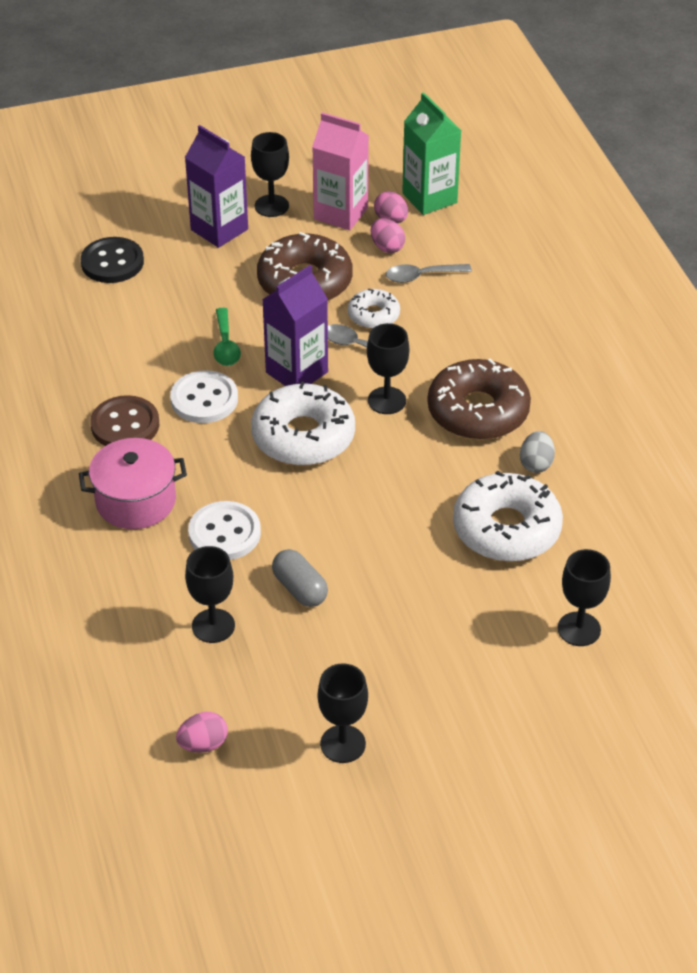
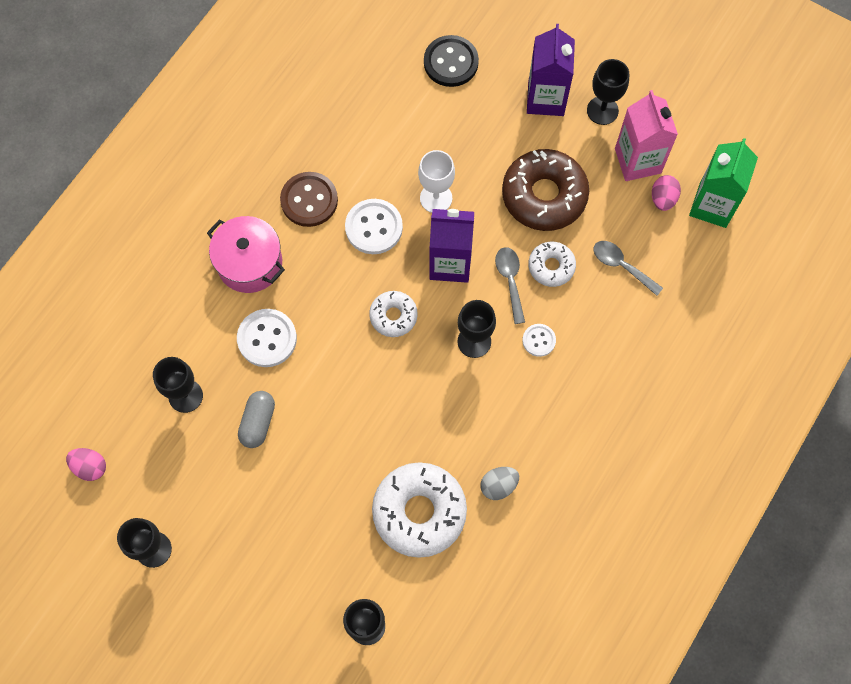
camera: 50 degrees right, 25 degrees up
green spoon [214,308,241,366] -> white goblet [418,150,455,213]
white donut [251,381,355,466] -> white donut [369,291,418,337], size x0.54
pink egg [371,218,405,253] -> none
brown donut [427,359,531,440] -> none
none -> white button [522,324,556,357]

